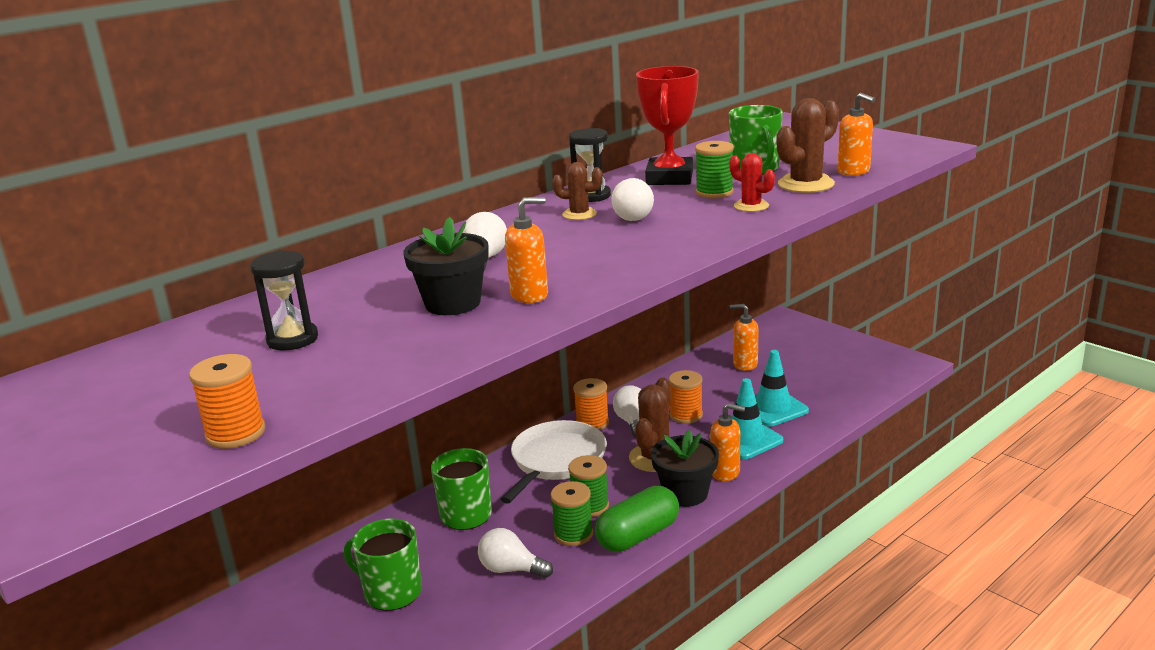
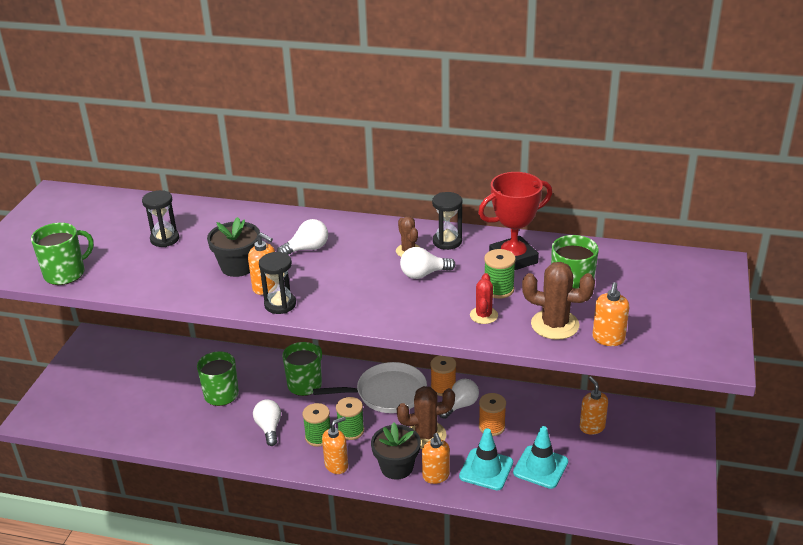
camera: 55 degrees right, 10 degrees up
orange spool [189,354,266,449] -> green mug [31,223,94,285]
green capsule [595,486,679,552] -> orange soap dispenser [322,417,348,474]
none -> black hourglass [259,252,296,314]

